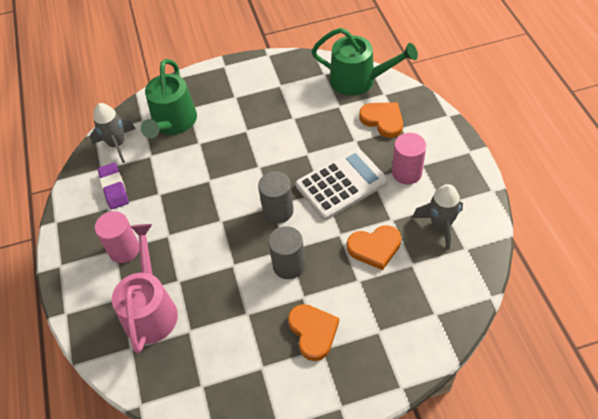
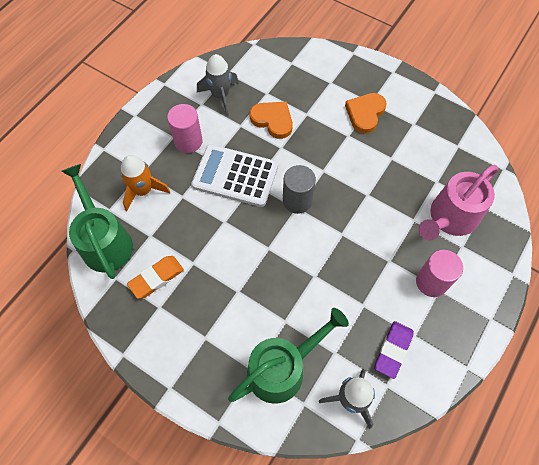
camera: 135 degrees left, 10 degrees up
grey cylinder [268,226,305,279] -> none
orange heart [359,102,403,138] -> orange rocket [120,155,170,211]
none -> orange eraser [127,256,184,299]

